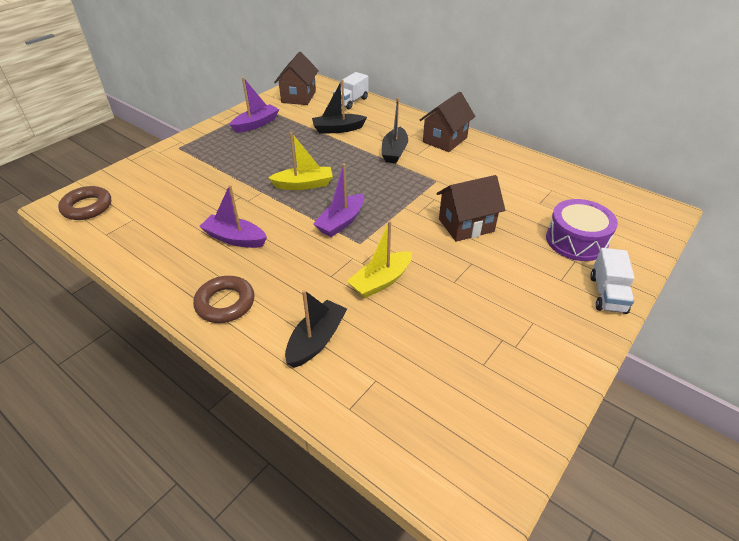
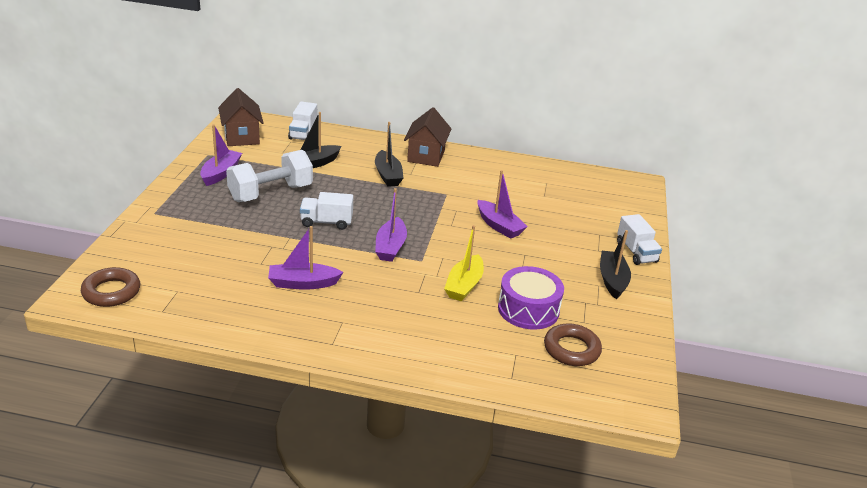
camera: 30 degrees left, 10 degrees down
brown ring [193,276,254,323] -> brown ring moved to [544,323,602,366]
yellow boat [269,132,333,190] -> white truck [300,192,353,230]
black boat [285,290,347,368] -> black boat moved to [600,230,631,299]
brown house [436,175,505,242] -> purple boat [478,170,528,239]
purple drum [546,199,618,261] -> purple drum moved to [498,266,564,330]
none -> white dumbbell [226,150,313,202]

